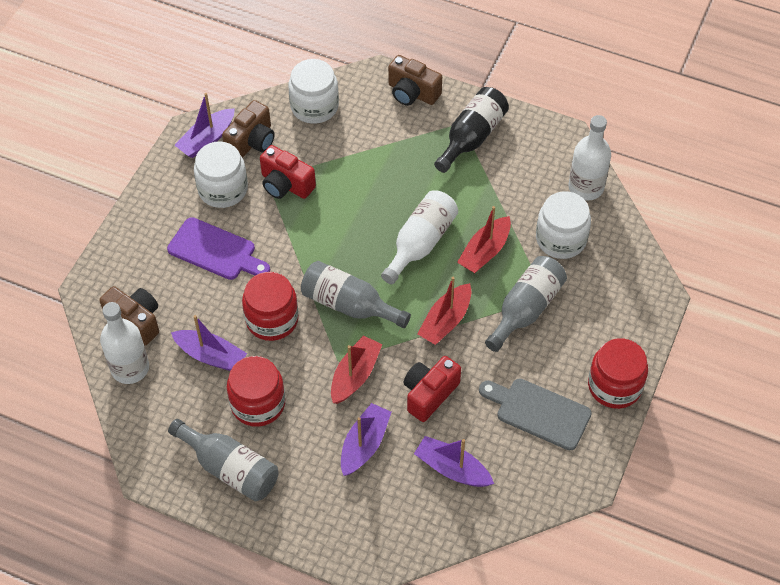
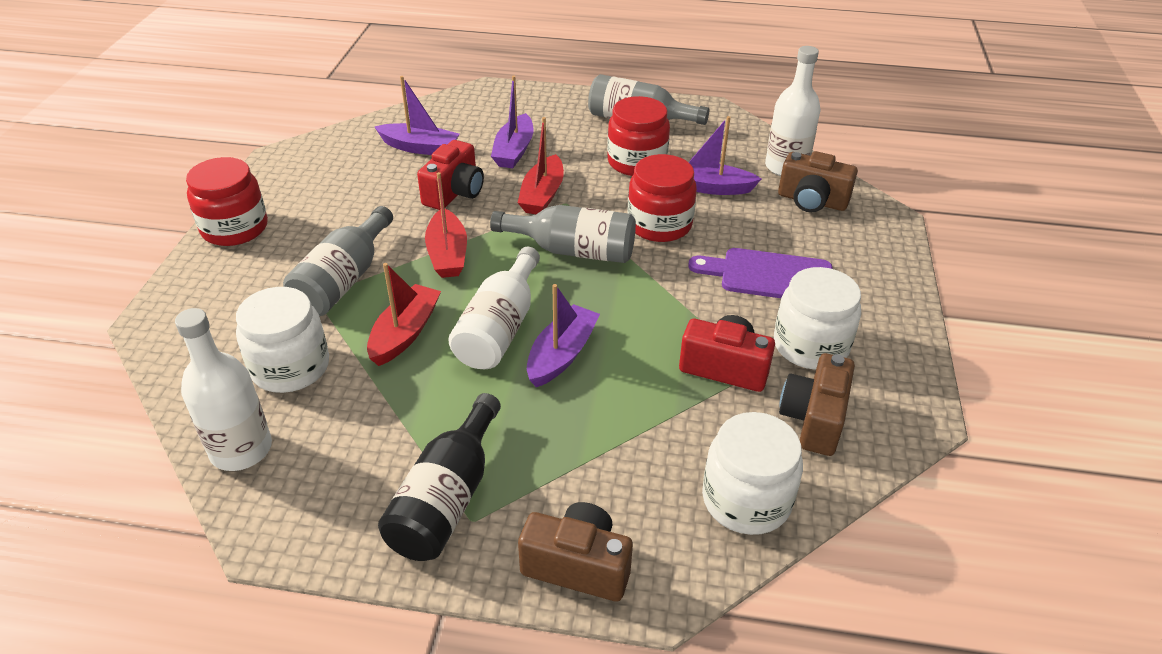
camera: 165 degrees right, 15 degrees down
purple boat [175,93,235,158] -> purple boat moved to [527,284,600,387]
red boat [417,277,471,345] -> red boat turned 150 degrees clockwise [425,172,467,278]
grey cutting board [479,379,592,451] -> none

